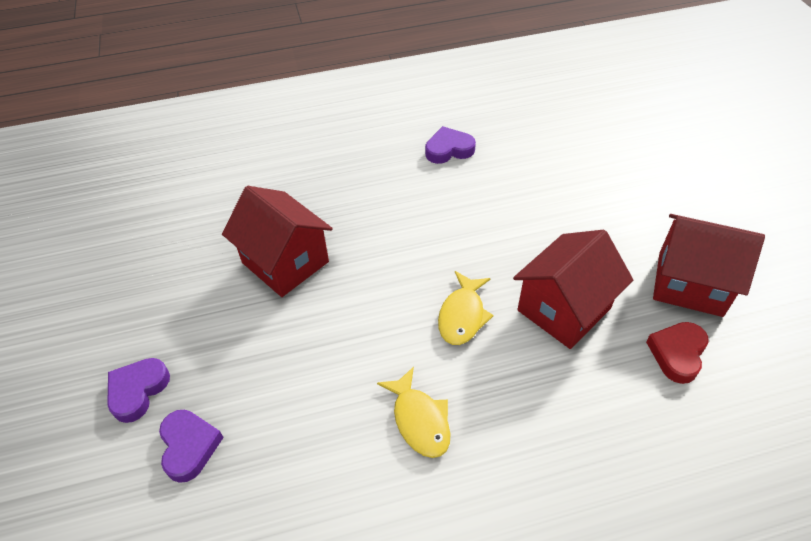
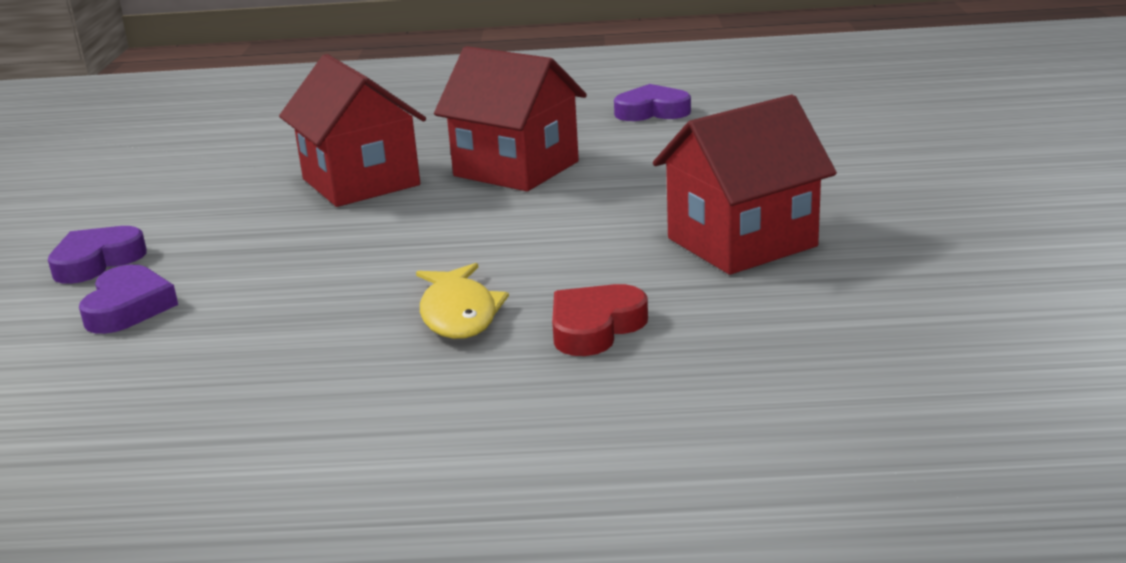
camera: 15 degrees right, 25 degrees down
yellow fish [438,271,494,345] -> none
red heart [646,322,709,384] -> red heart moved to [552,284,648,356]
red house [653,214,765,317] -> red house moved to [434,46,587,191]

